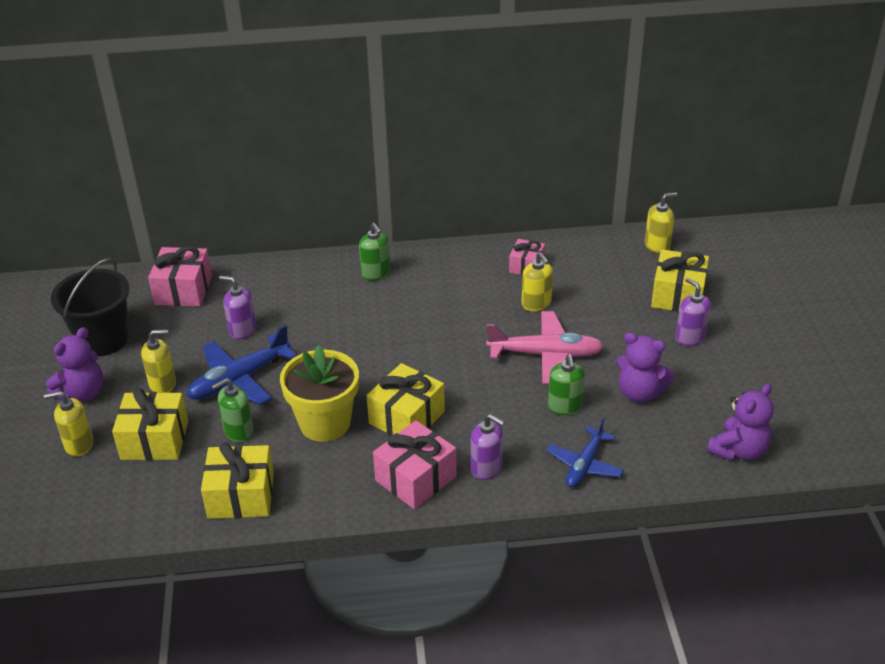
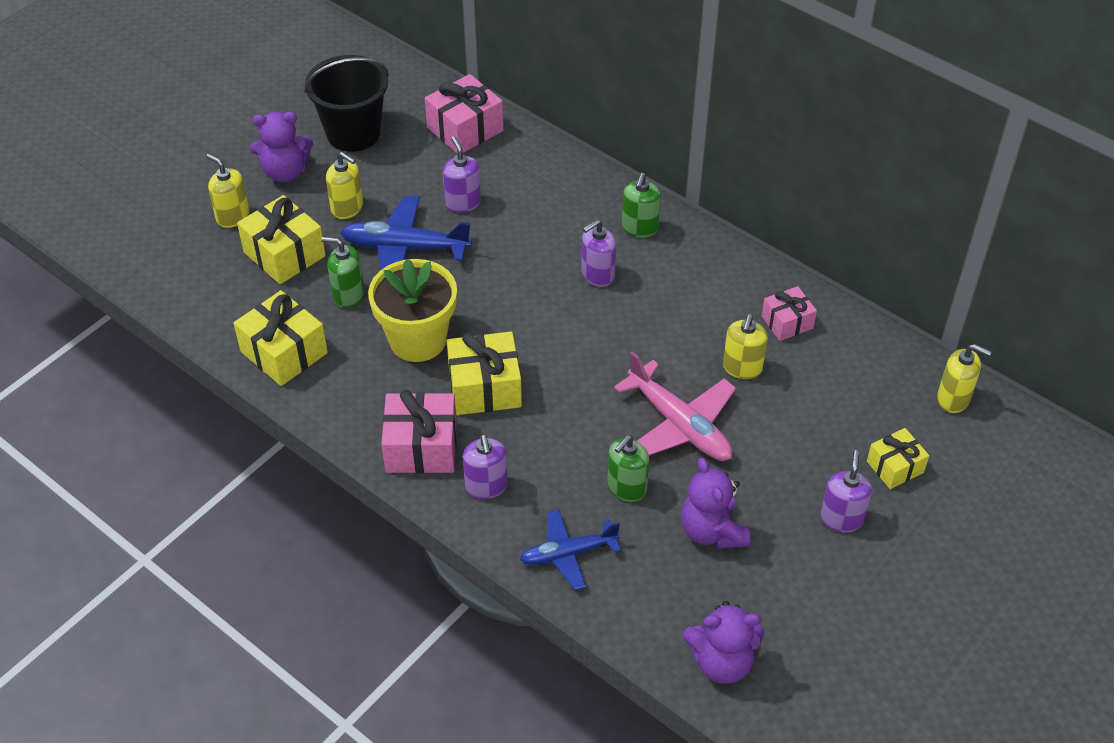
camera: 45 degrees right, 10 degrees up
yellow gift [651,249,709,312] -> yellow gift [867,428,929,489], size x0.62
none -> purple soap dispenser [581,219,616,287]

